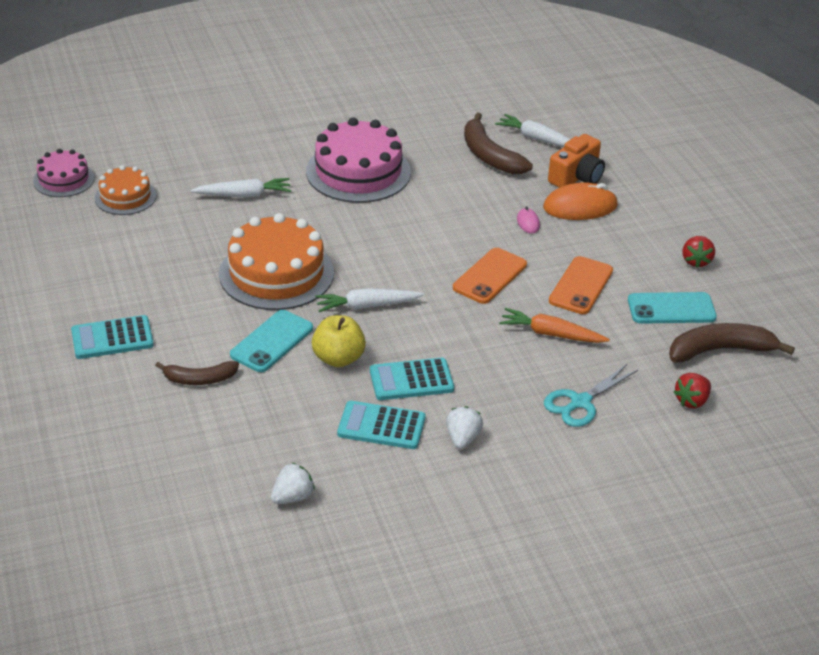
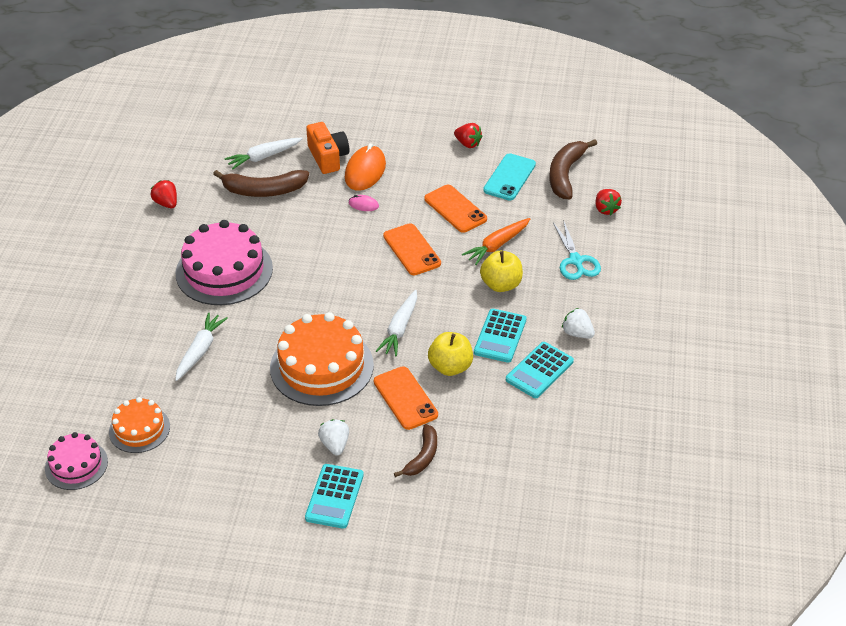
camera: 60 degrees left, 5 degrees up
turquoise phone [230,310,313,372] -> orange phone [374,366,438,430]
white strawberry [271,463,315,504] -> white strawberry moved to [318,419,349,455]
none -> red strawberry [151,180,177,208]
none -> yellow apple [480,251,523,292]

